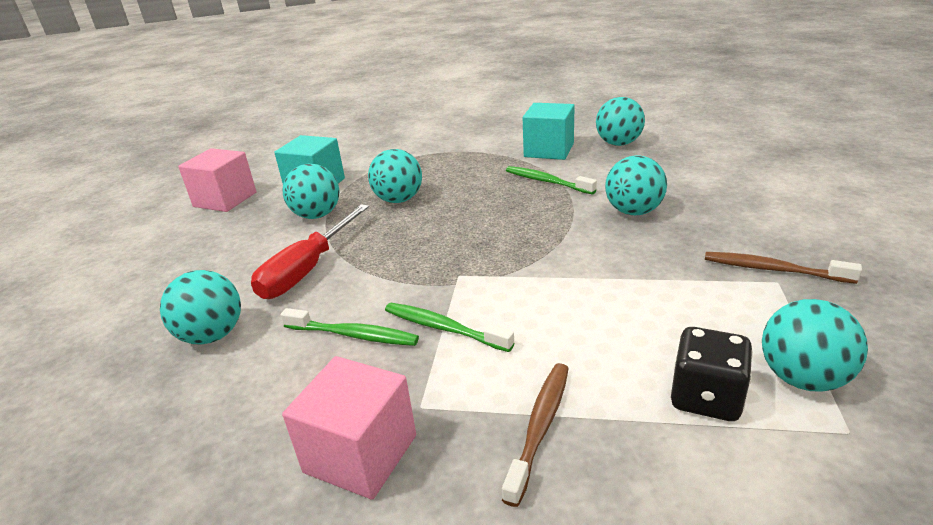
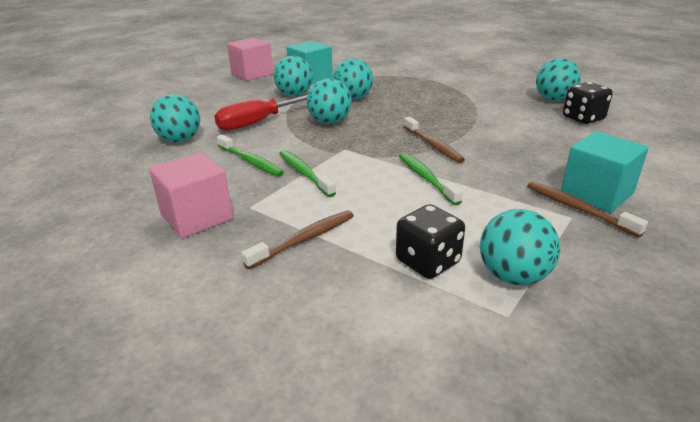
camera: 25 degrees right, 0 degrees up
green toothbrush [506,166,597,194] -> green toothbrush moved to [399,152,463,205]
turquoise cube [523,103,574,160] -> turquoise cube moved to [561,131,649,212]
turquoise ball [605,155,667,215] -> turquoise ball moved to [307,78,352,124]
none -> brown toothbrush [404,117,465,163]
none -> black dice [563,82,613,124]

